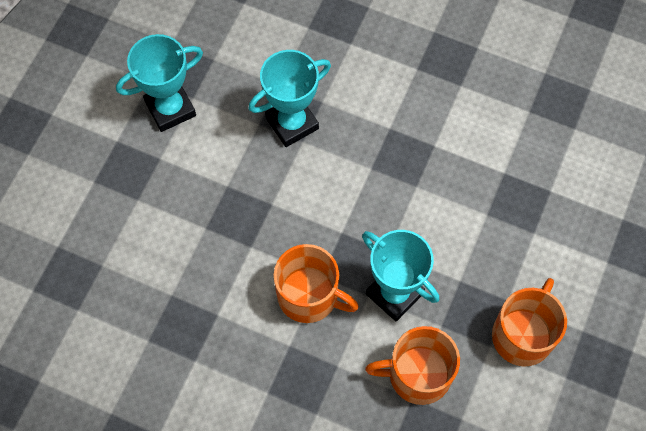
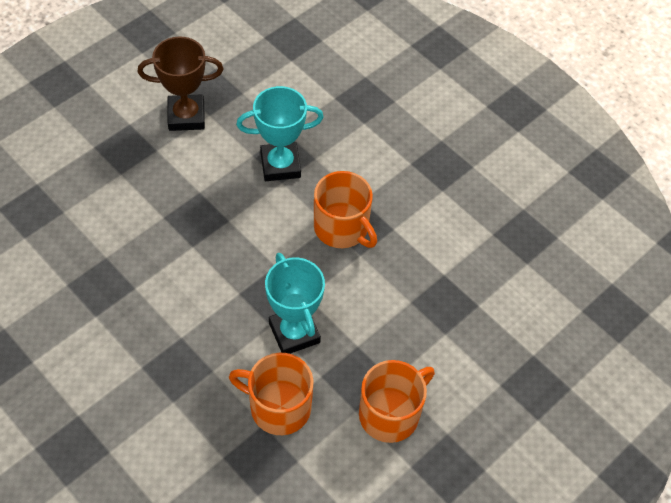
camera: 20 degrees right, 10 degrees down
turquoise trophy [116,34,203,132] -> brown trophy [138,37,223,131]
orange mug [273,244,359,323] -> orange mug moved to [314,171,377,248]

